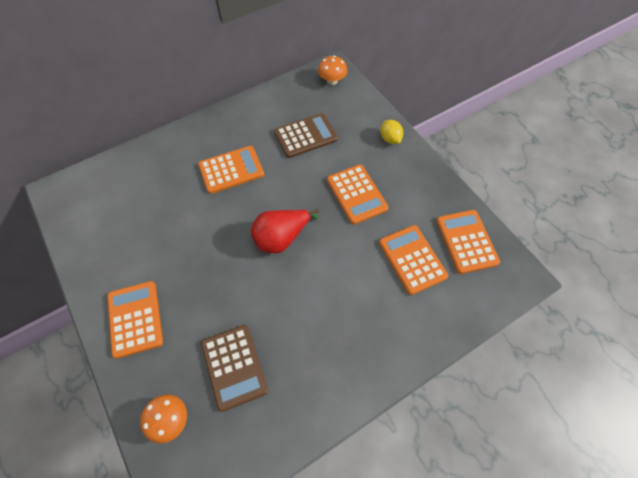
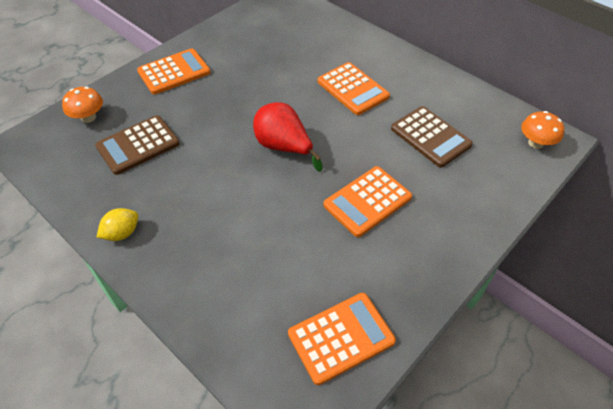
camera: 75 degrees right, 10 degrees down
orange calculator [379,225,448,295] -> none
yellow lemon [381,120,403,144] -> yellow lemon moved to [97,208,138,241]

